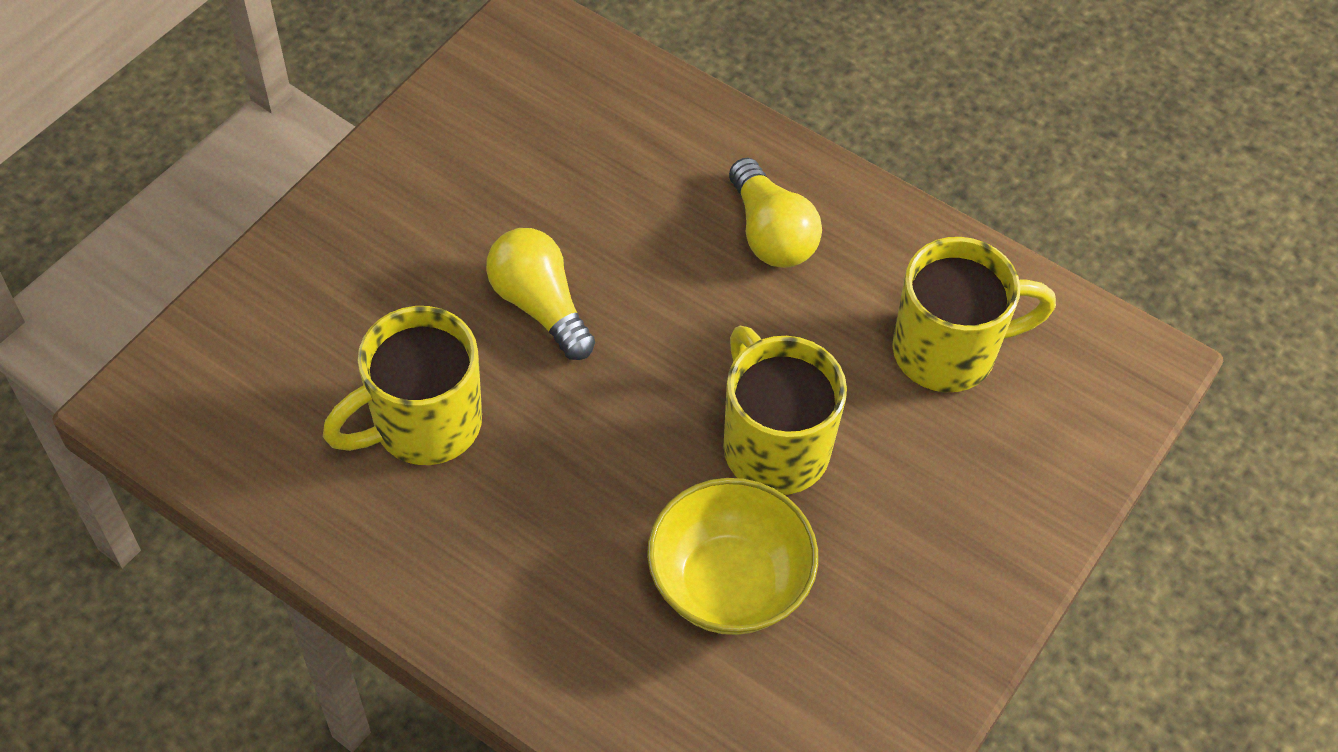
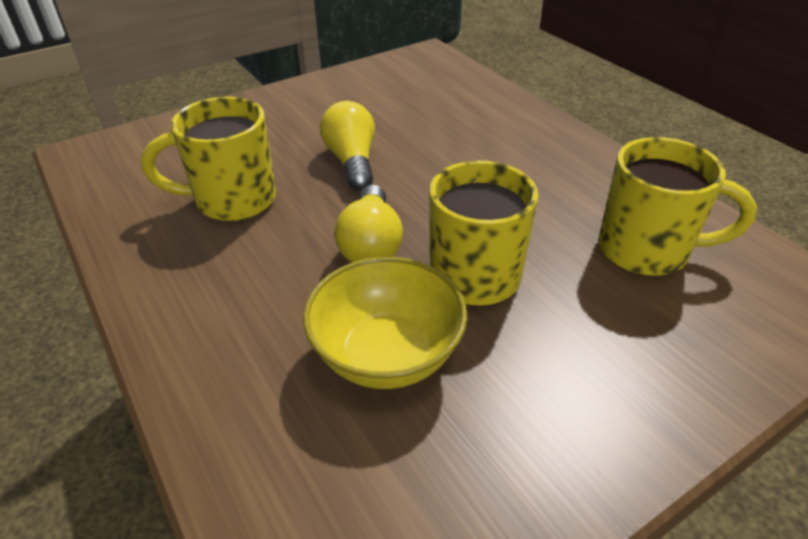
camera: 25 degrees right, 15 degrees down
yellow light bulb [729,158,822,268] -> yellow light bulb moved to [335,185,403,262]

